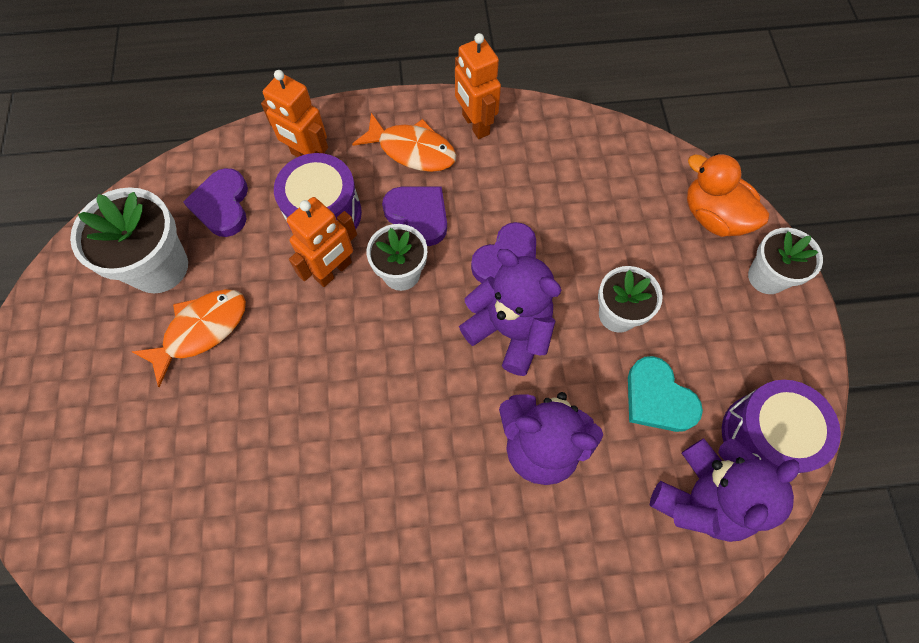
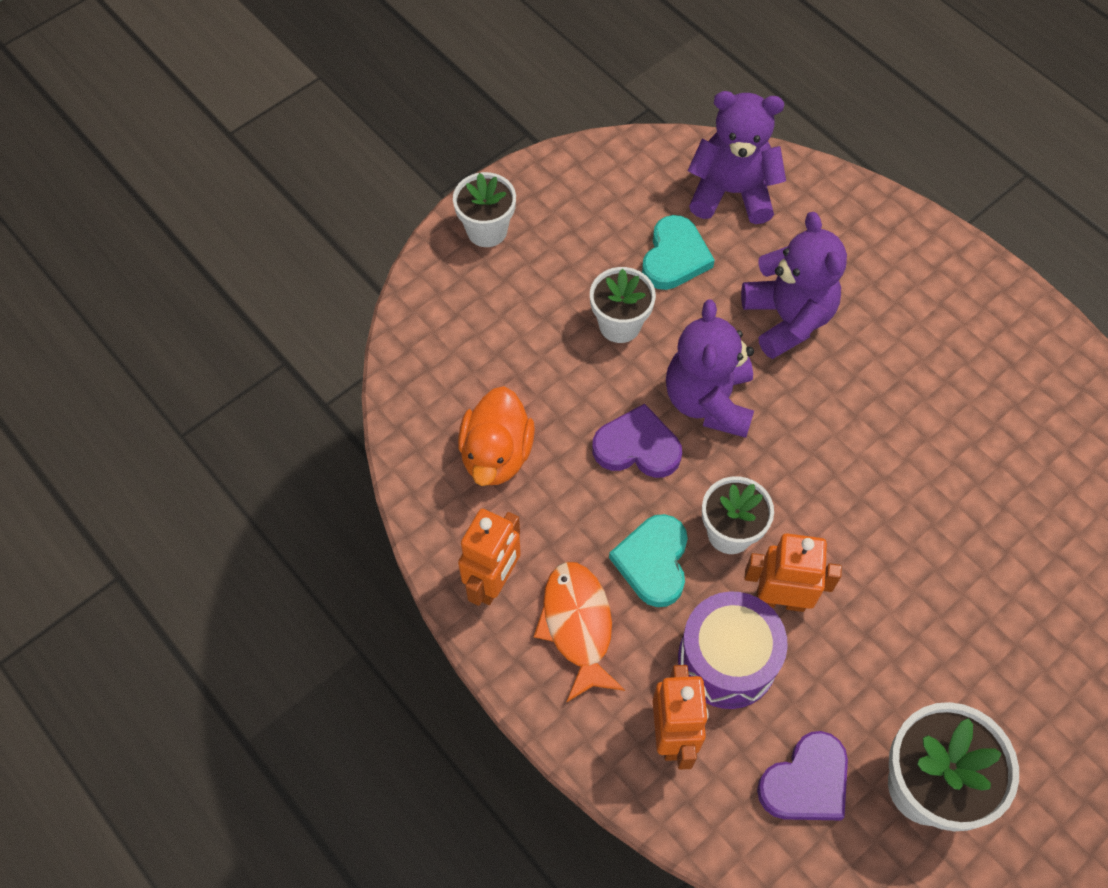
camera: 125 degrees left, 5 degrees down
orange fish [132,289,246,387] -> none
purple heart [382,187,447,246] -> turquoise heart [609,514,688,607]
orange duck [687,153,769,237] -> orange duck moved to [458,386,535,486]
purple drum [722,380,841,474] -> none

